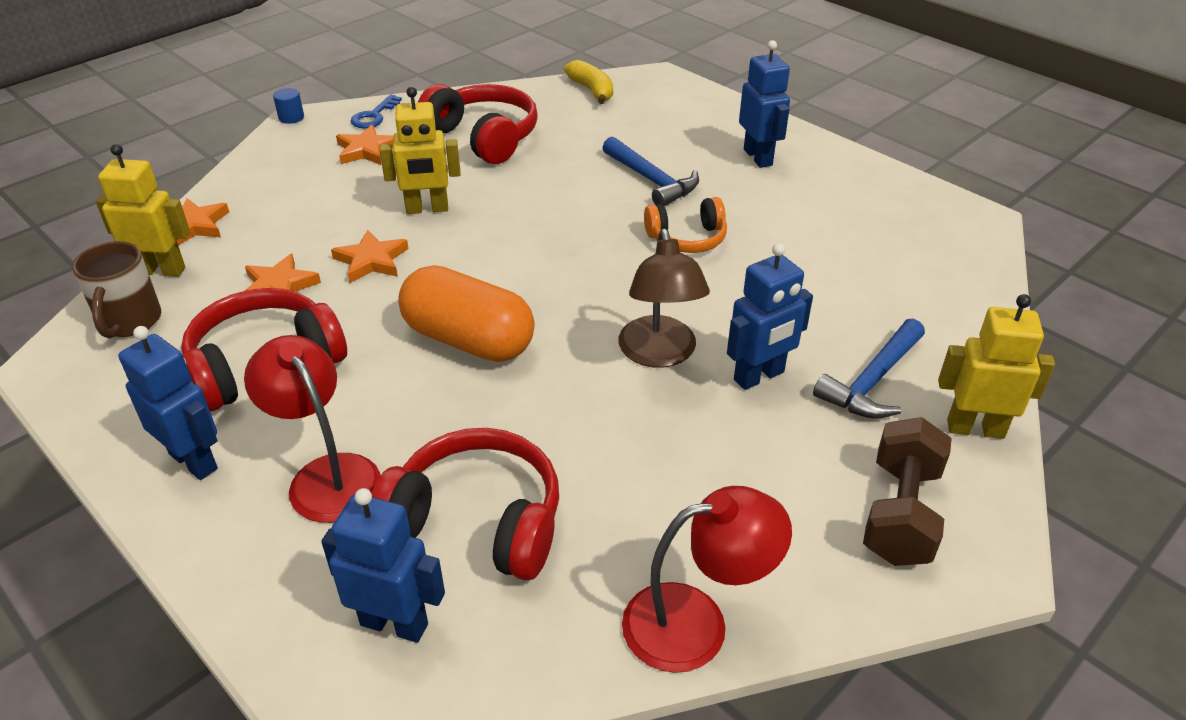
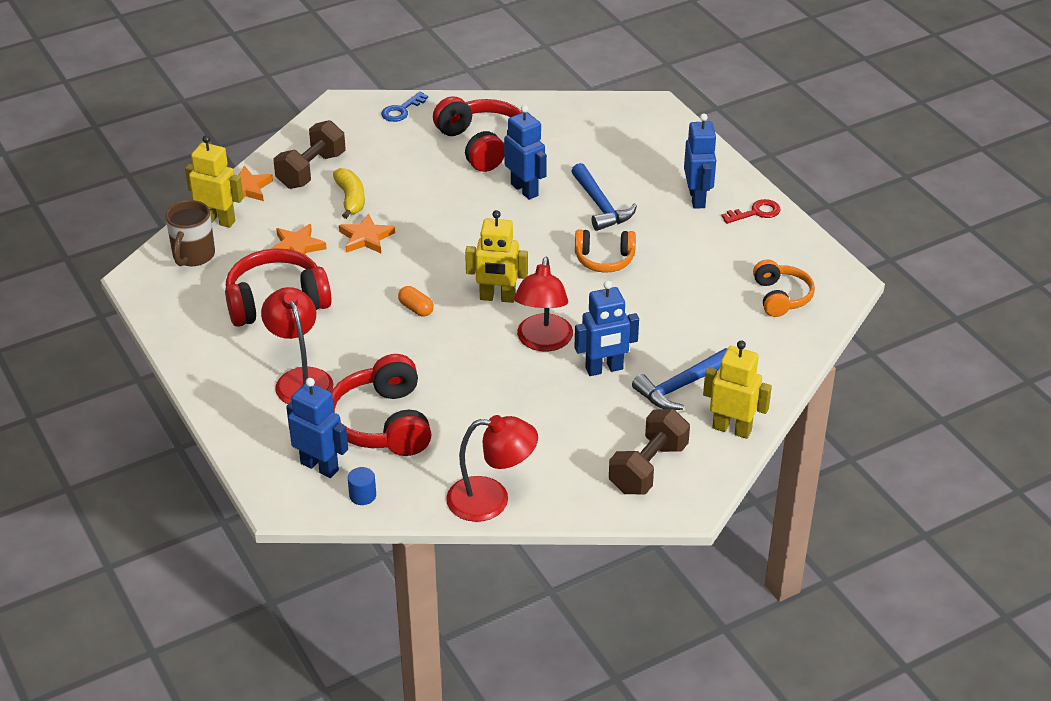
camera: 15 degrees right, 0 degrees up
blue robot [118,326,218,480] -> blue robot moved to [504,105,547,200]
blue cylinder [273,88,304,124] -> blue cylinder moved to [348,467,376,505]
orange star [336,125,393,165] -> none
red headphones [371,428,559,580] -> red headphones turned 135 degrees counterclockwise [331,354,432,456]
yellow robot [380,87,461,214] -> yellow robot moved to [465,210,528,303]
orange capsule [398,265,535,362] -> orange capsule [398,286,434,317], size x0.41
yellow banana [564,60,613,104] -> yellow banana moved to [333,168,365,219]
brown lamp [619,228,710,368] -> red lamp [514,257,573,351]
none -> brown dumbbell [273,120,346,189]
none -> red key [721,199,780,224]
none -> orange headphones [753,259,815,317]

